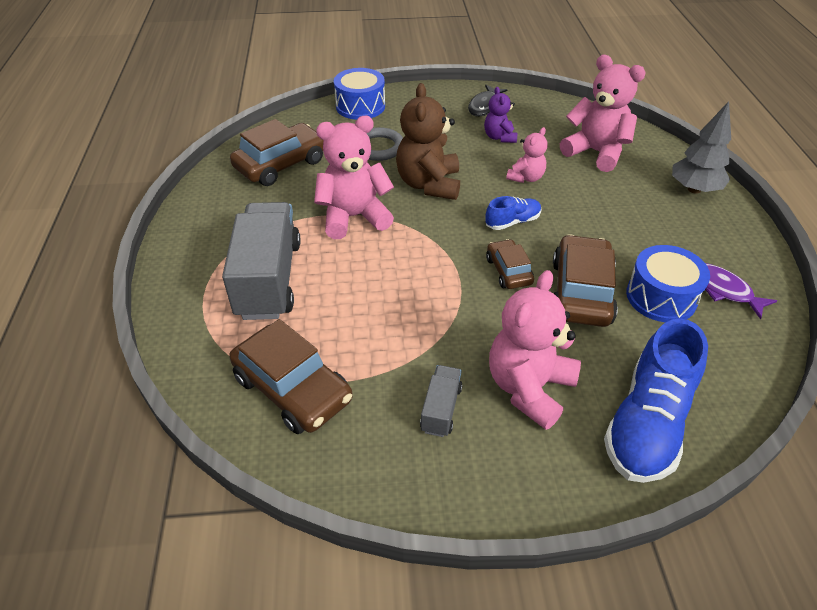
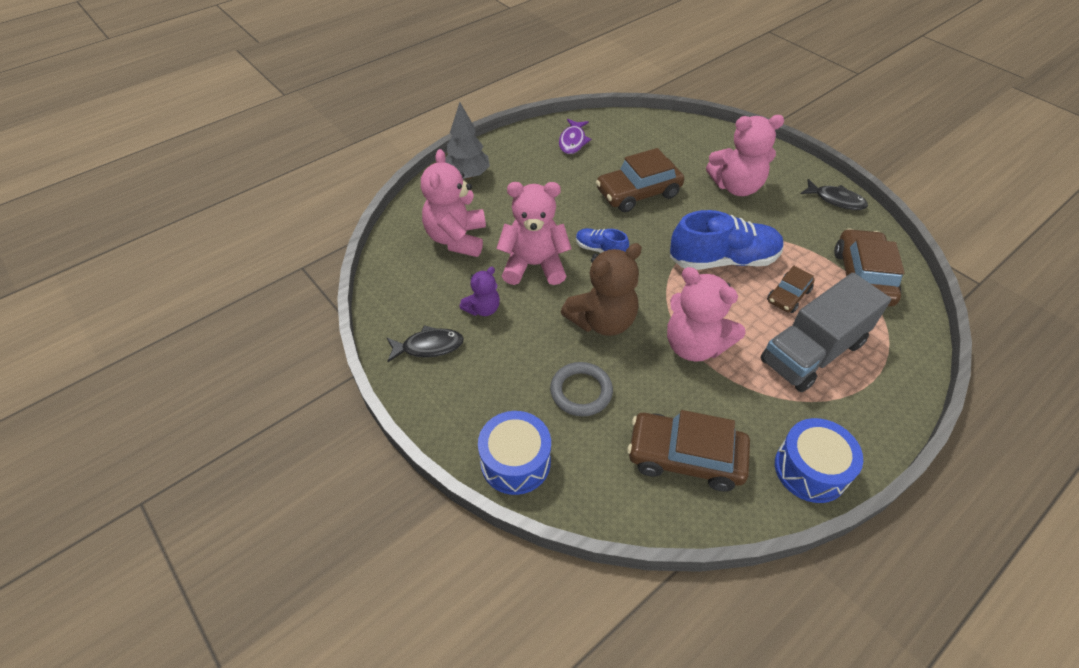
camera: 125 degrees left, 5 degrees up
grey truck [420,365,462,437] -> none
brown car [486,239,534,289] -> brown car moved to [767,266,815,313]
pink teddy bear [506,127,547,183] -> pink teddy bear [496,182,571,285], size x1.81
blue shoe [604,318,708,483] -> blue shoe moved to [670,210,784,270]
blue drum [626,245,710,322] -> blue drum moved to [775,418,863,503]
none -> black fish [800,179,868,210]

